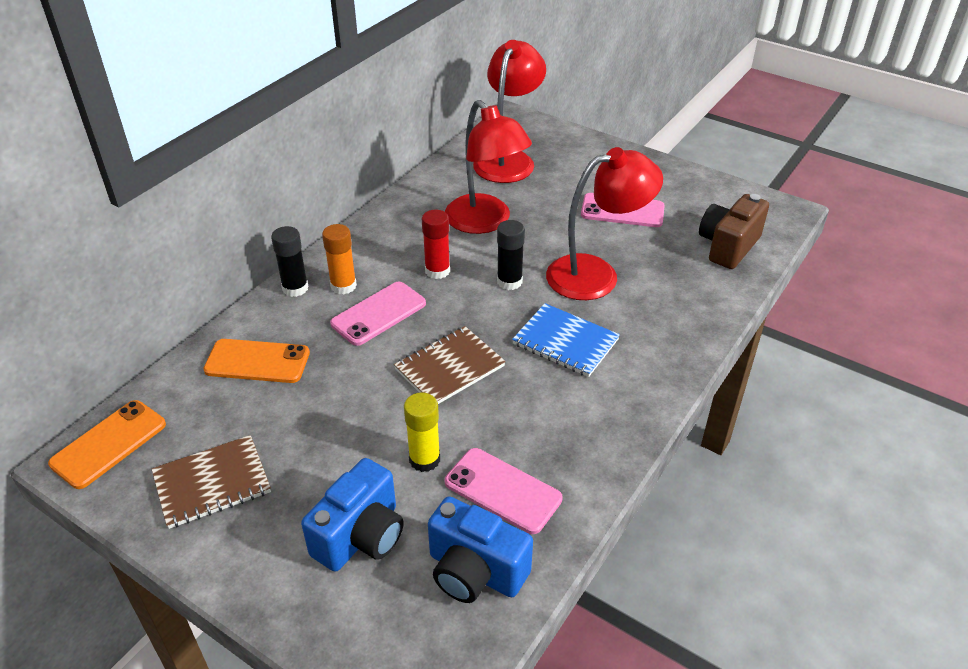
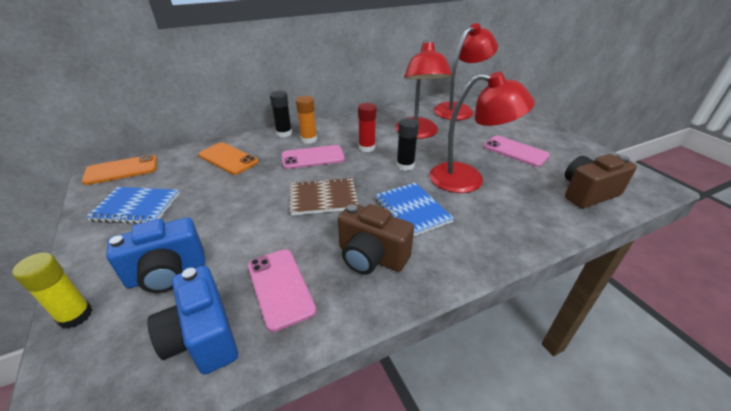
camera: 30 degrees right, 5 degrees down
brown notebook [152,435,271,529] -> blue notebook [86,187,180,224]
yellow glue stick [404,392,440,472] -> yellow glue stick moved to [12,253,92,329]
none -> brown camera [338,203,414,274]

